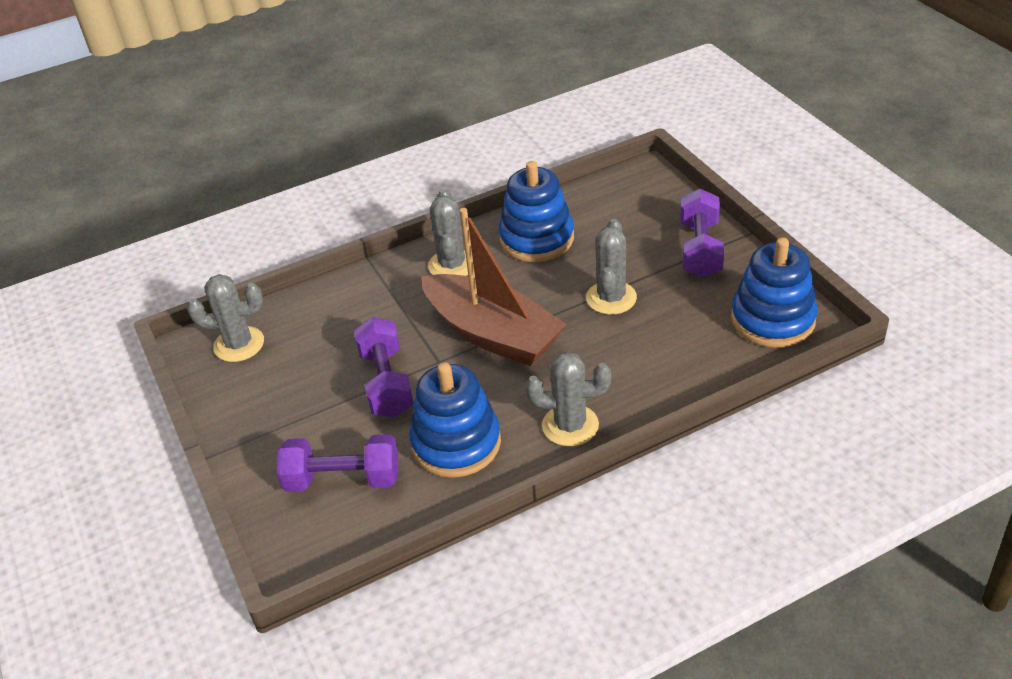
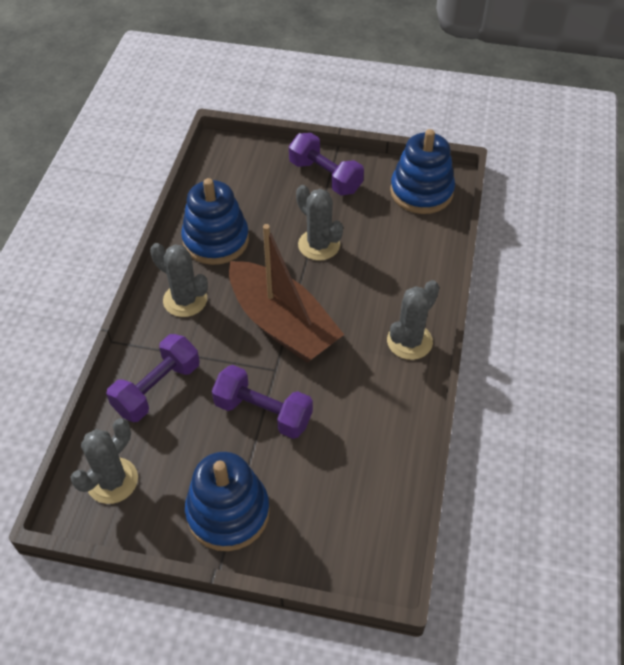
camera: 55 degrees left, 10 degrees up
purple dumbbell [277,434,398,492] -> purple dumbbell moved to [106,334,200,422]
blue stacking toy [409,362,501,478] -> blue stacking toy moved to [185,452,270,551]
brown boat [421,208,567,366] -> brown boat turned 60 degrees clockwise [229,224,344,363]

